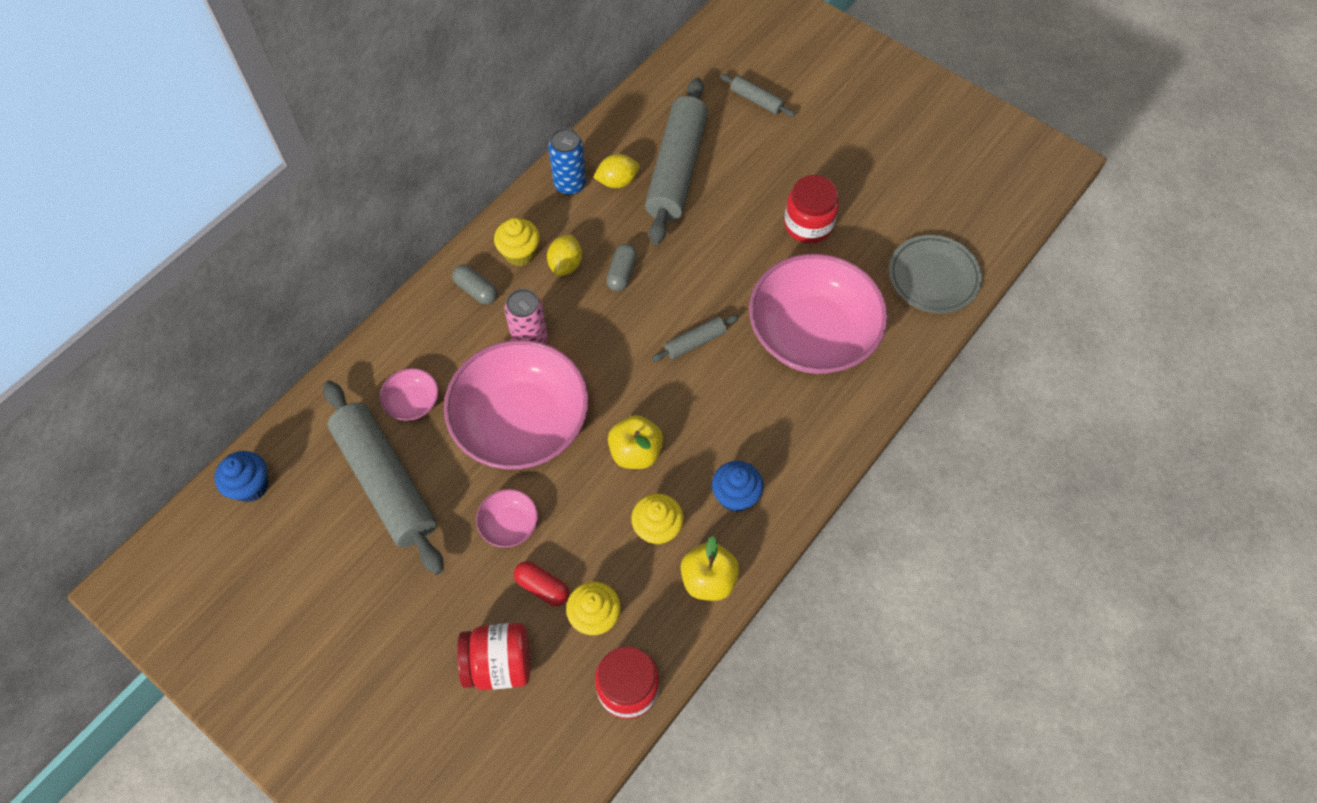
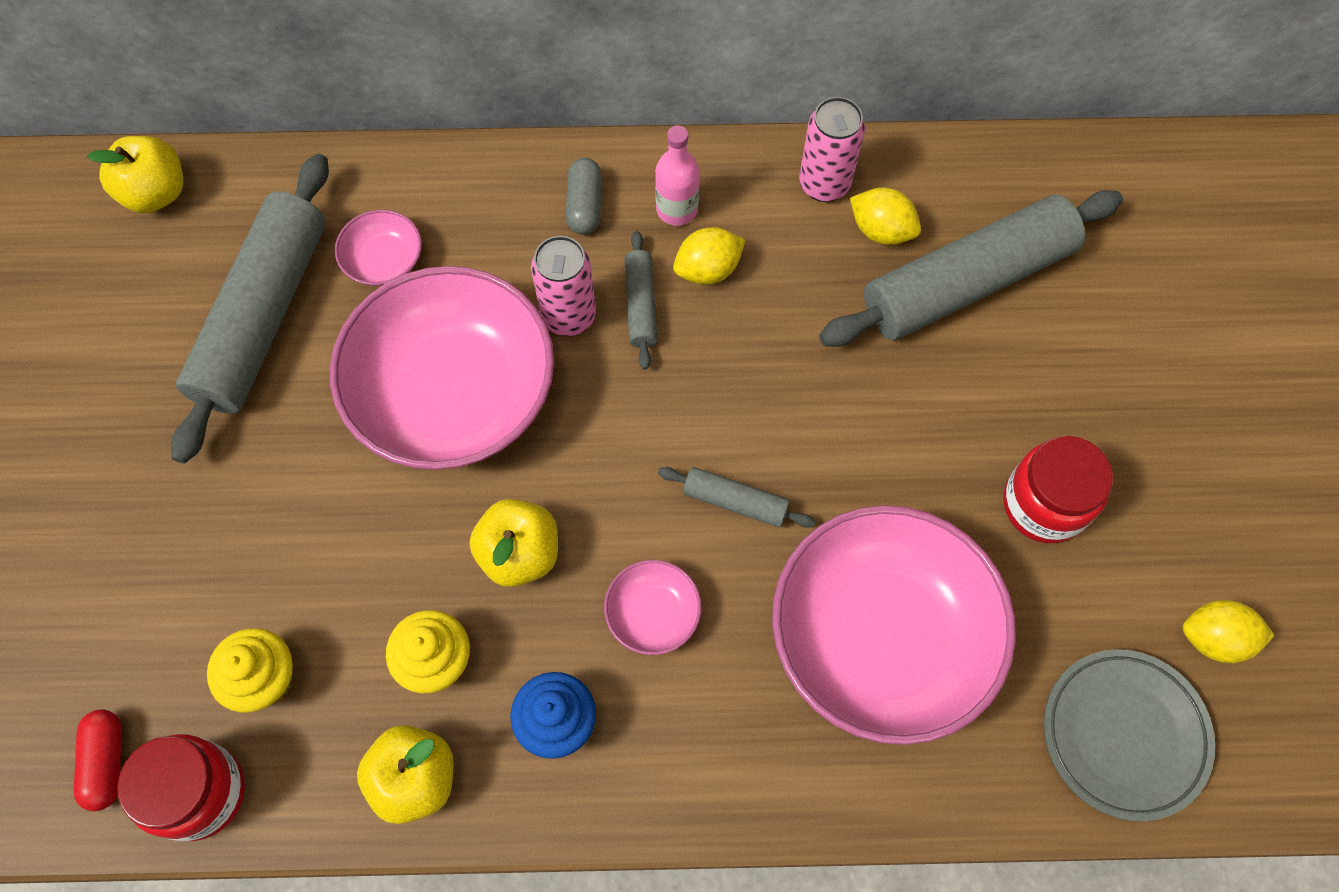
camera: 50 degrees right, 5 degrees up
blue cupcake [214,451,269,502] -> yellow apple [87,136,183,213]
red jar [457,623,530,690] -> none
pink bowl [476,489,538,548] -> pink bowl moved to [604,560,701,655]
yellow cupcake [494,218,540,266] -> pink bottle [655,125,699,226]
red capsule [514,561,569,606] -> red capsule moved to [74,710,122,811]
blue can [548,128,586,195] -> pink can [799,97,865,202]
grey capsule [606,243,637,292] -> none
grey rolling pin [720,74,795,117] -> grey rolling pin moved to [624,231,658,370]
none -> yellow lemon [1182,600,1275,663]

